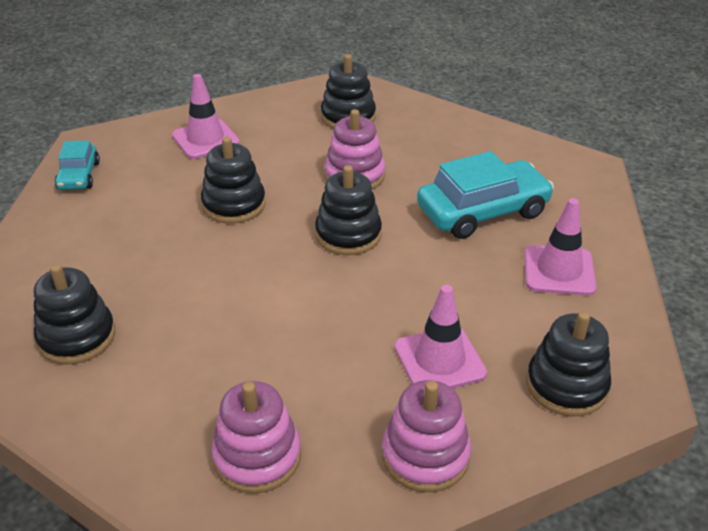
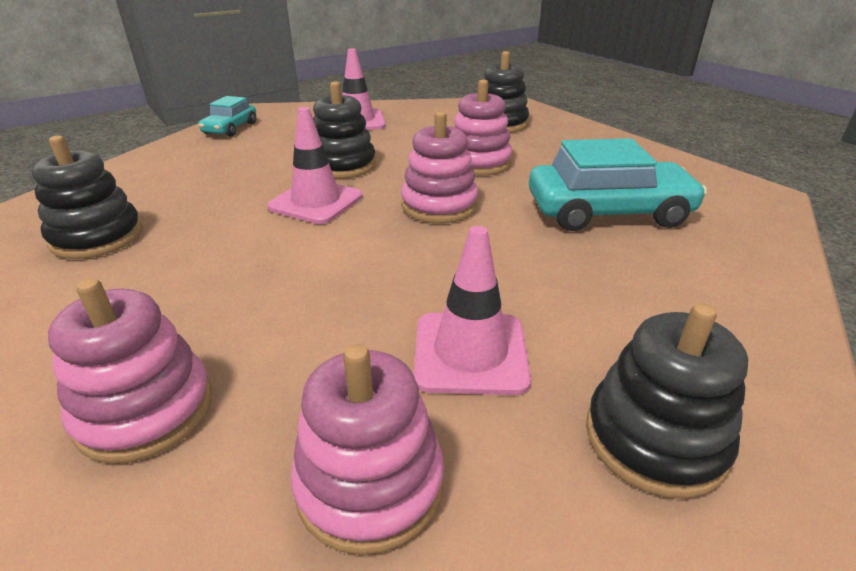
camera: 20 degrees right, 5 degrees down
black stacking toy [315,165,382,255] -> pink stacking toy [401,111,478,223]
pink traffic cone [524,198,596,296] -> pink traffic cone moved to [267,107,362,224]

